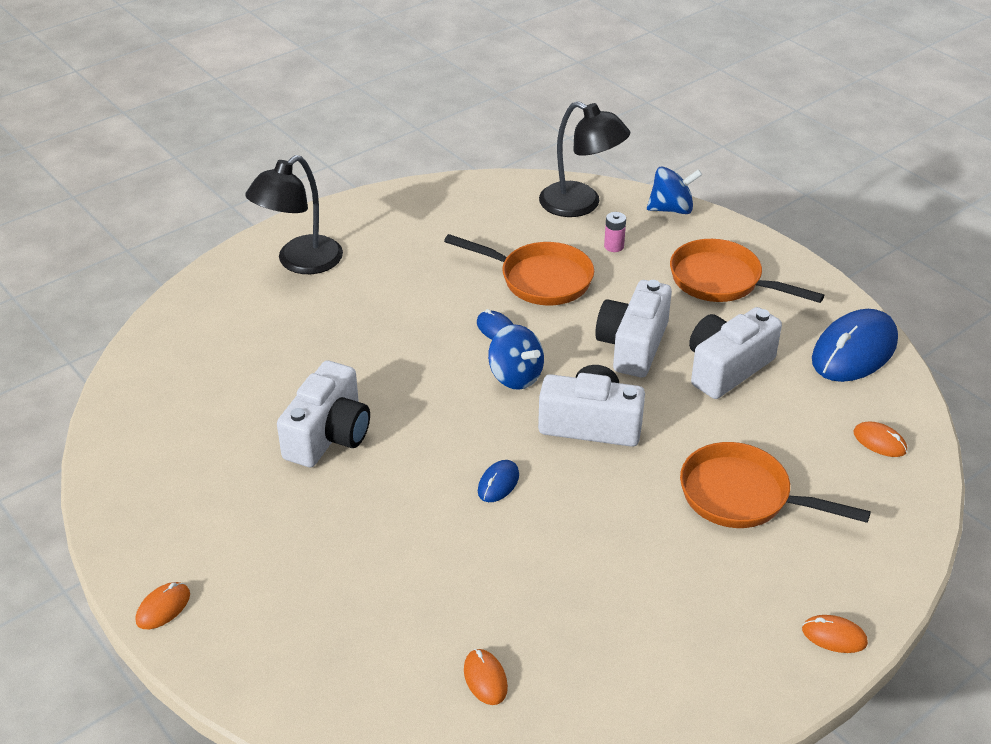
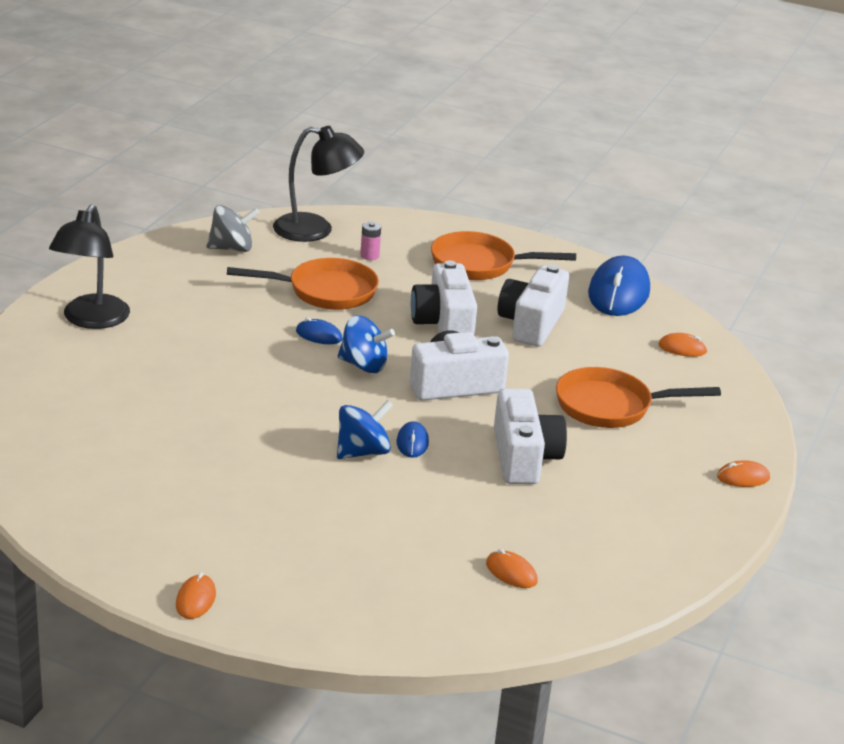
camera: 30 degrees left, 10 degrees down
white camera [277,360,370,467] -> white camera moved to [494,388,567,484]
blue spinning top [647,166,702,214] -> blue spinning top moved to [337,400,393,459]
none -> grey spinning top [207,205,260,252]

